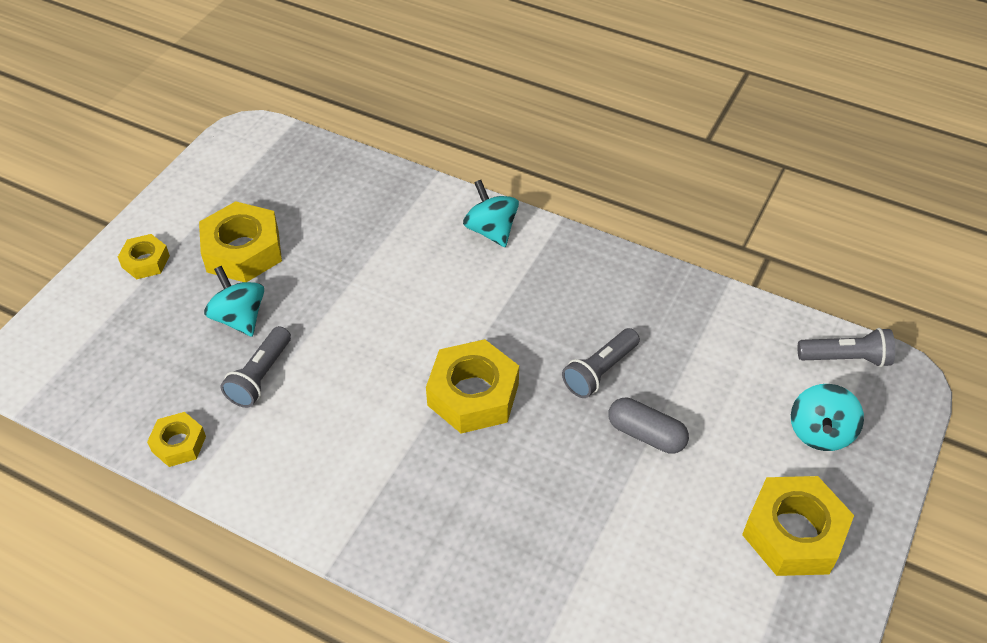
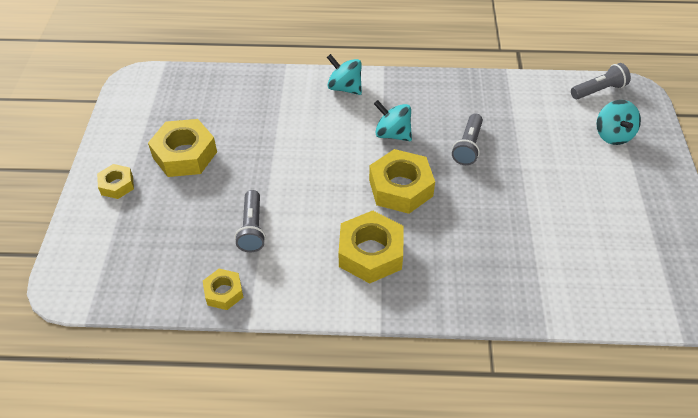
camera: 25 degrees left, 0 degrees up
turquoise spinning top [204,266,264,337] -> turquoise spinning top moved to [374,100,412,141]
grey capsule [608,398,689,454] -> none
yellow nut [742,476,854,576] -> yellow nut moved to [338,210,404,284]

